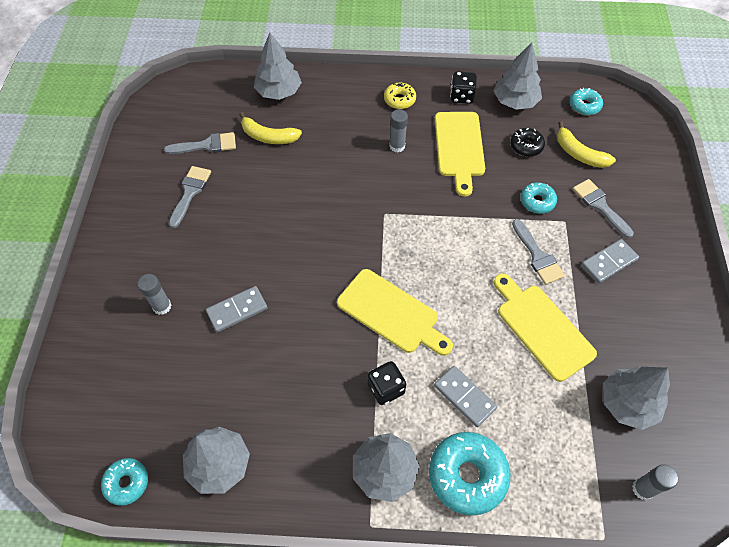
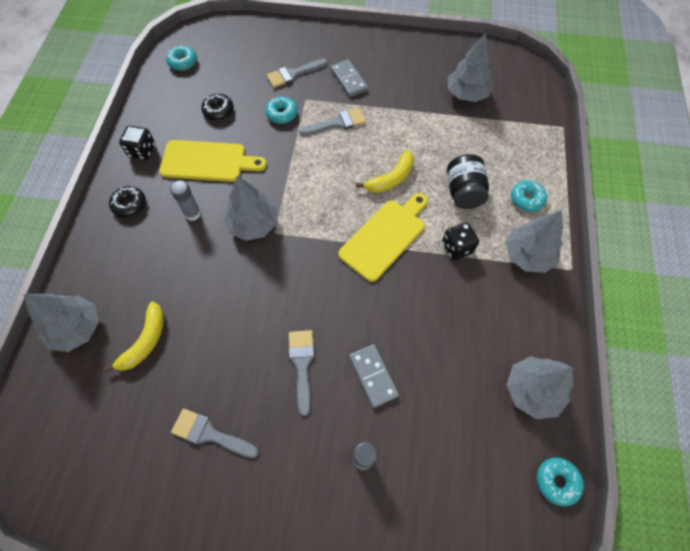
camera: 85 degrees left, 5 degrees up
grey brush [164,132,236,154] -> grey brush moved to [289,330,315,416]
yellow donut [384,82,416,109] -> black donut [109,186,146,218]
turquoise donut [429,432,510,516] -> turquoise donut [511,180,547,212], size x0.57
grey domino [434,366,497,427] -> black jar [447,154,489,209]
grey tree [494,42,542,110] -> grey tree moved to [224,176,277,241]
yellow cutting board [494,274,597,382] -> none
yellow banana [557,121,616,168] -> yellow banana moved to [356,150,414,193]
grey glue stick [632,464,678,500] -> none

